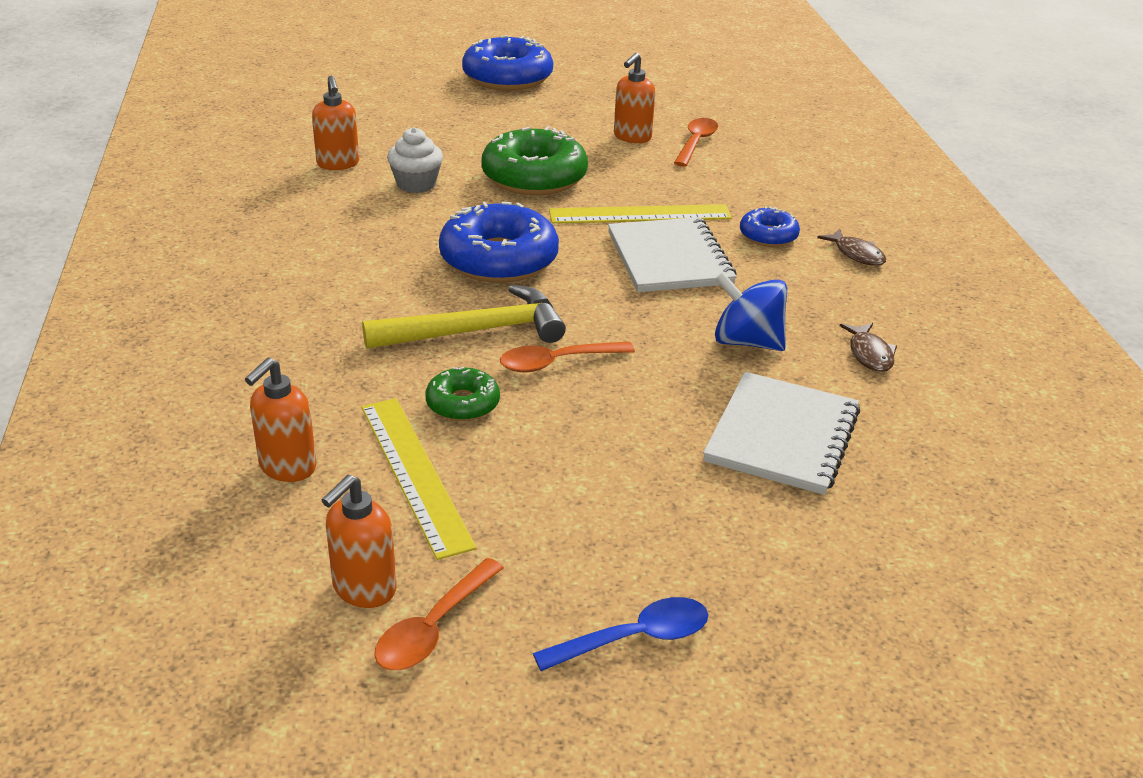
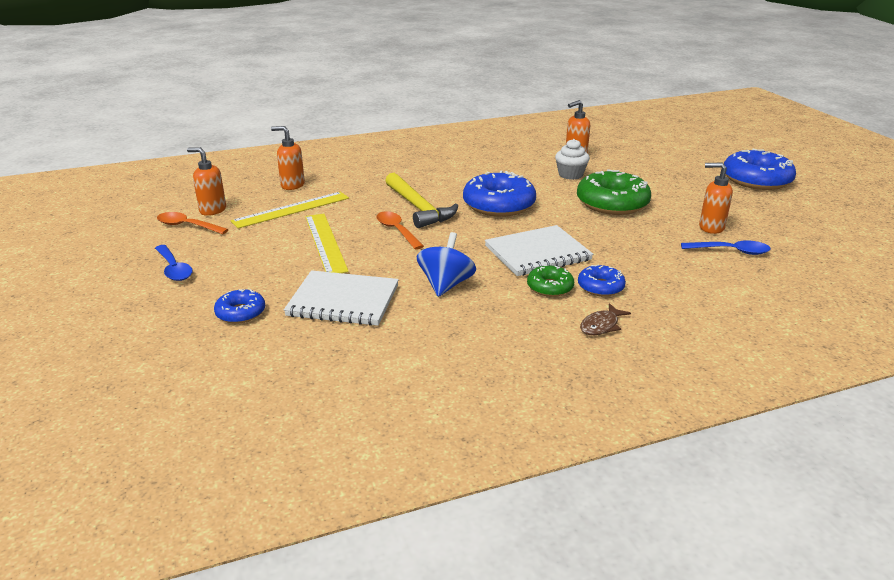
camera: 80 degrees right, 5 degrees down
green donut [425,367,500,421] -> green donut moved to [527,265,574,297]
yellow ruler [549,204,732,224] -> yellow ruler moved to [305,214,349,273]
orange spoon [674,118,718,167] -> blue spoon [681,240,770,255]
brown fish [840,323,897,372] -> none
none -> blue donut [214,289,265,324]

